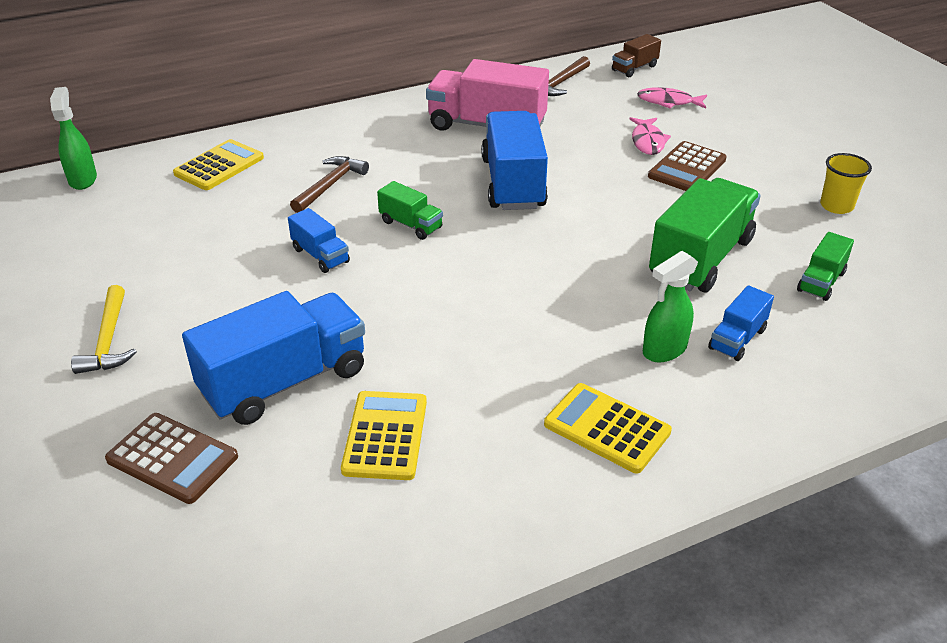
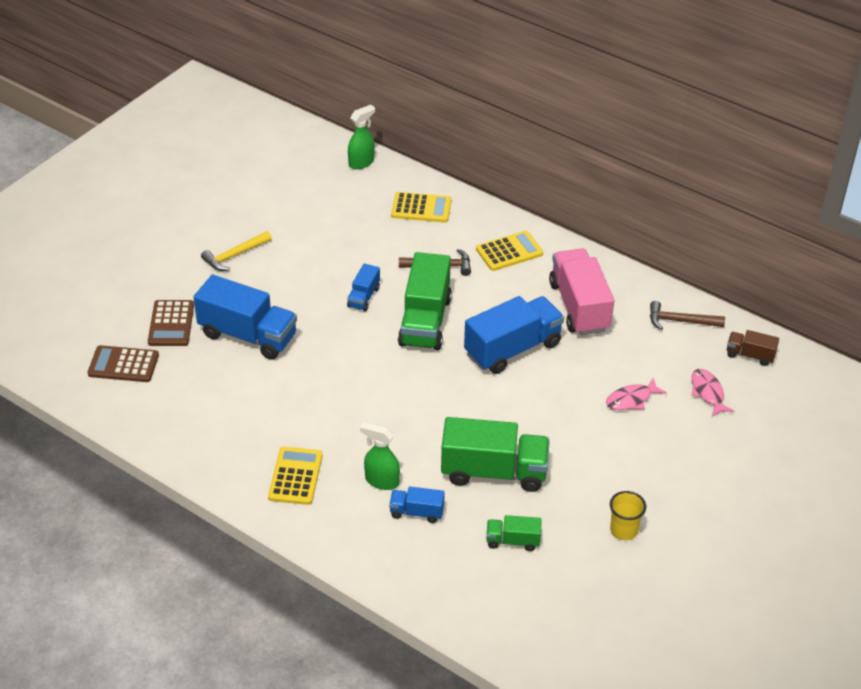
camera: 60 degrees right, 5 degrees up
yellow calculator [341,391,427,480] -> yellow calculator moved to [476,231,543,271]
green truck [377,181,443,240] -> green truck [398,252,452,350], size x2.03
brown calculator [648,141,727,191] -> brown calculator moved to [87,345,159,382]

